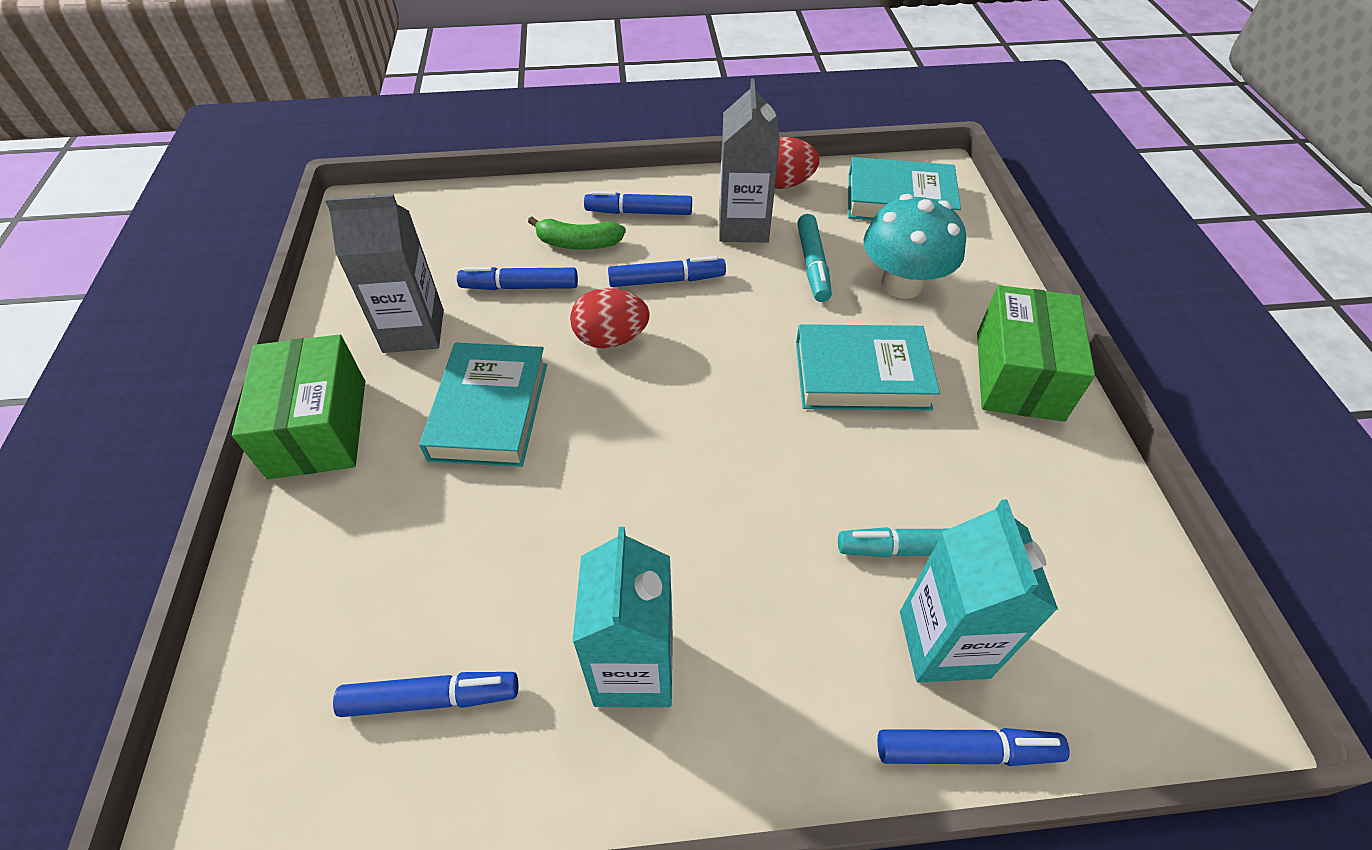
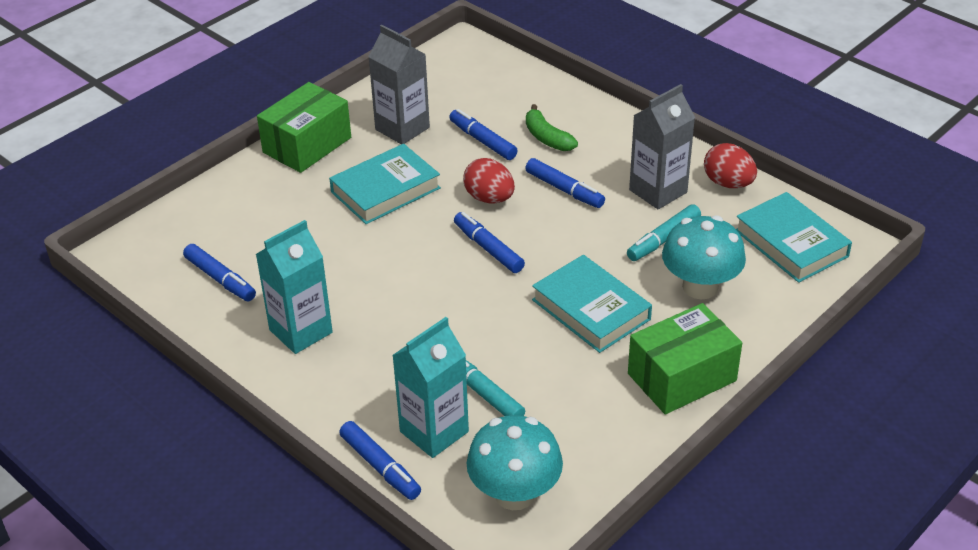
camera: 50 degrees right, 10 degrees down
blue marker [584,191,692,215] -> blue marker moved to [454,212,525,273]
none -> turquoise mushroom [467,415,563,510]

